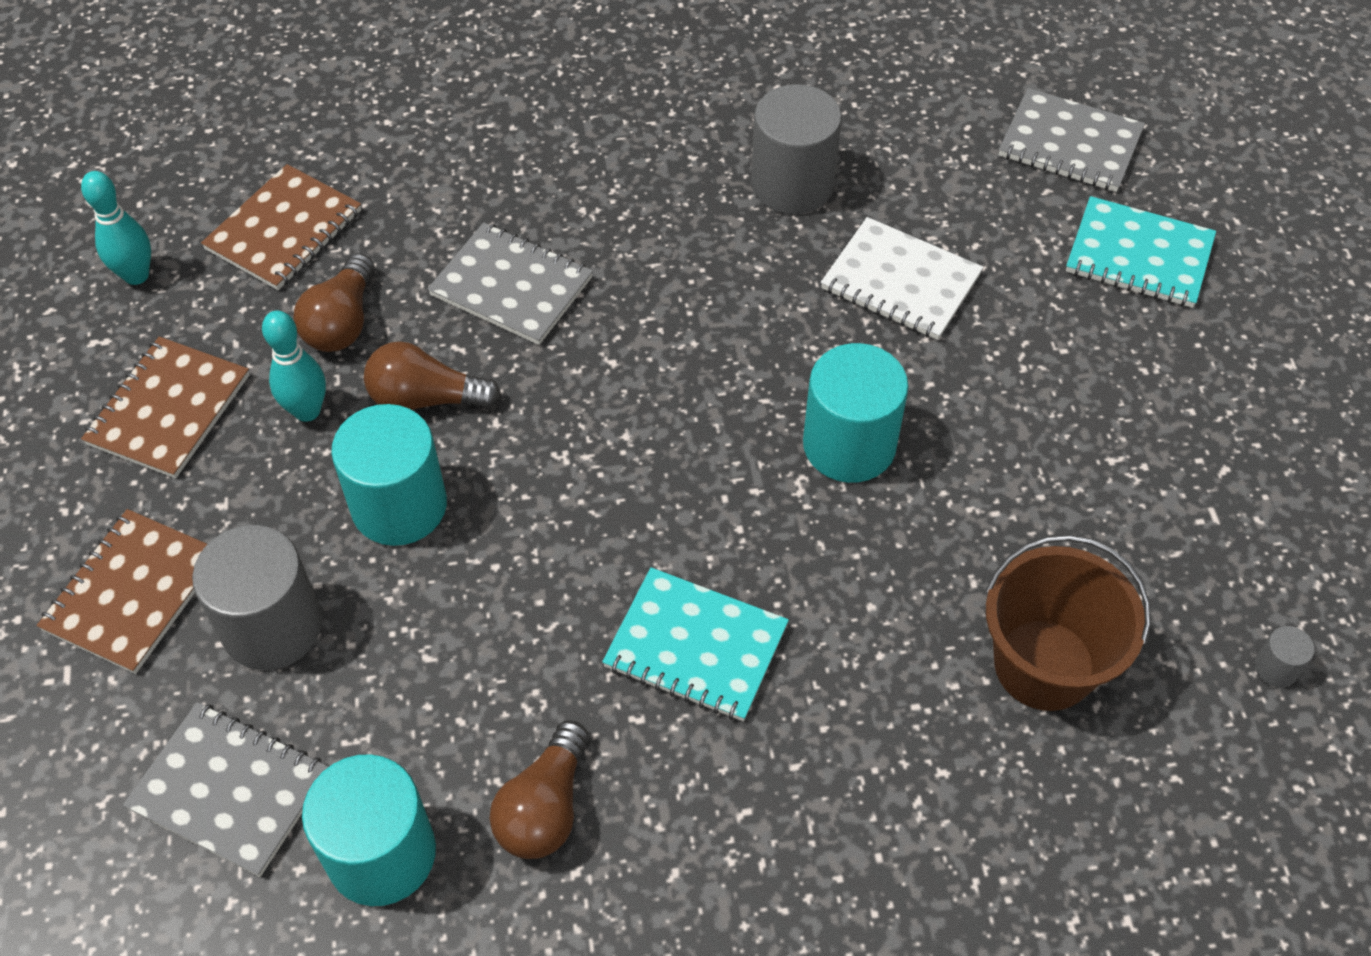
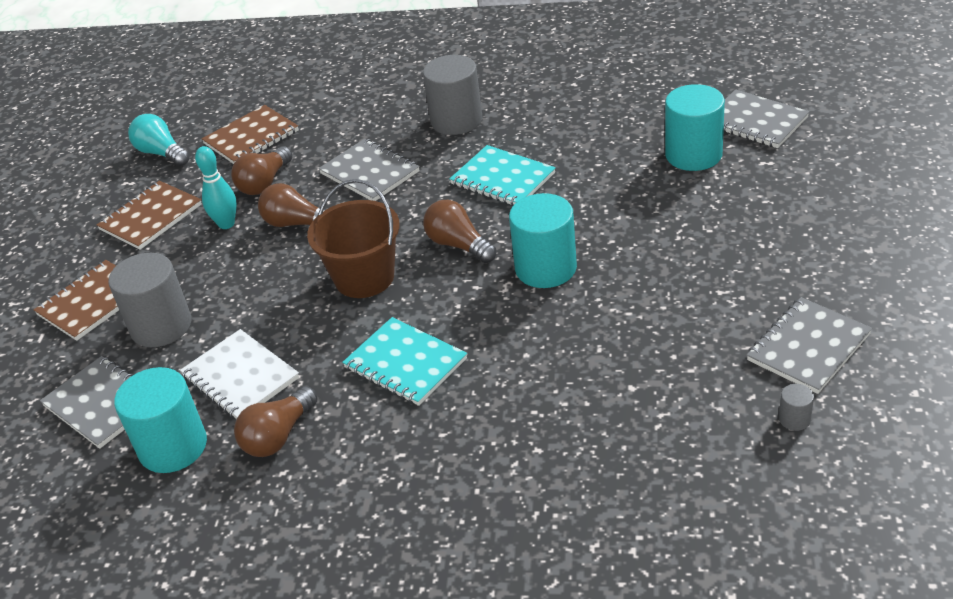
camera: 20 degrees right, 15 degrees down
turquoise bowling pin [81,171,151,285] -> turquoise light bulb [128,114,190,166]
turquoise cylinder [331,404,447,546] -> turquoise cylinder moved to [665,84,725,171]
grey cylinder [751,84,842,214] -> grey cylinder moved to [423,55,483,135]
white notebook [821,217,983,340] -> white notebook moved to [180,329,299,419]
brown bucket [986,535,1151,711] -> brown bucket moved to [307,179,400,298]
turquoise notebook [1066,196,1216,308] -> turquoise notebook moved to [450,145,556,206]
none -> brown light bulb [423,200,496,263]
none -> grey notebook [747,297,872,394]

